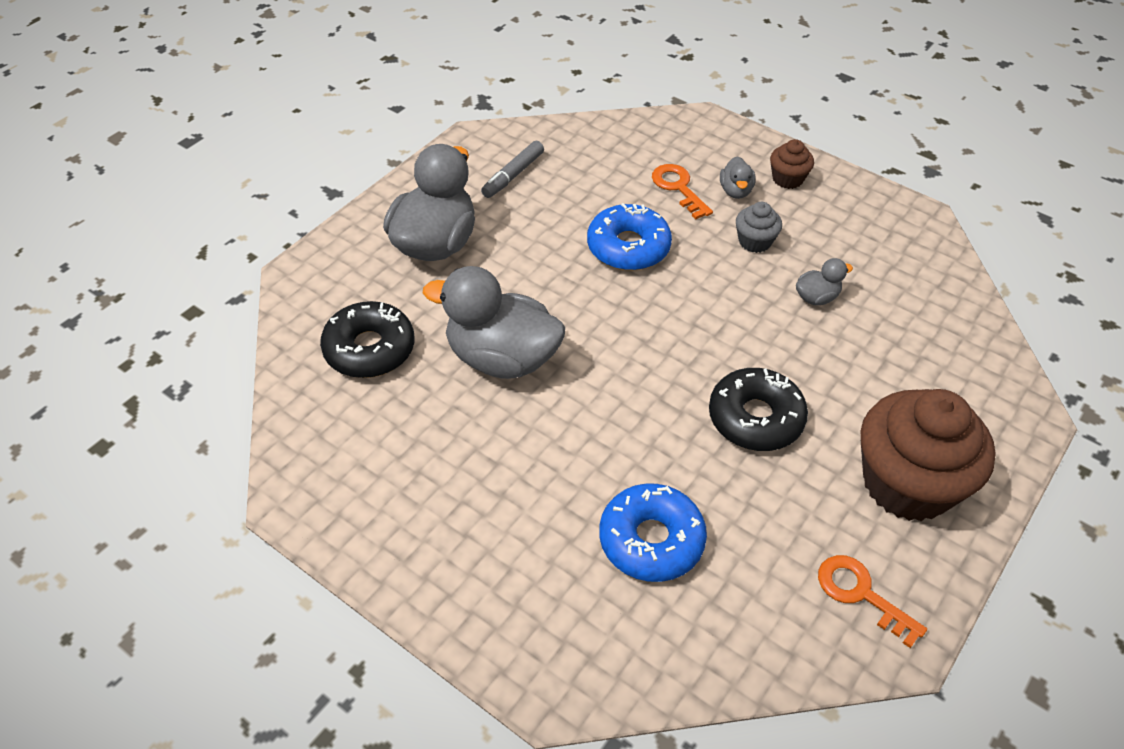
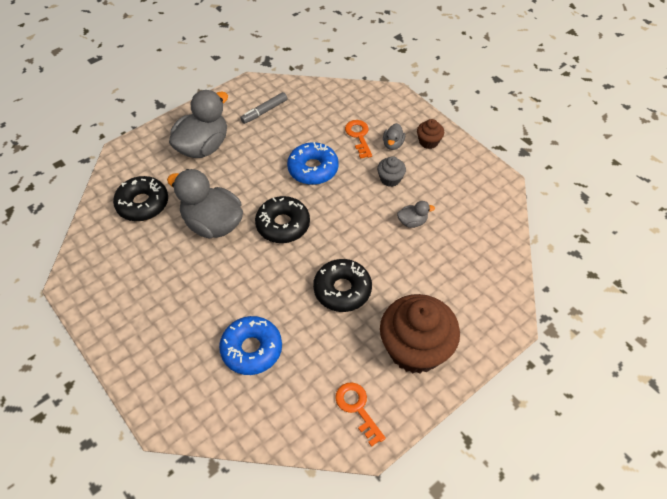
camera: 15 degrees right, 5 degrees up
none -> black donut [255,196,310,243]

